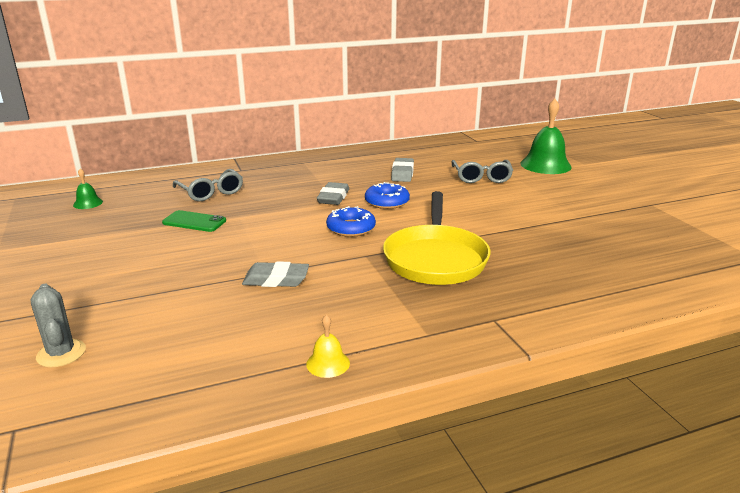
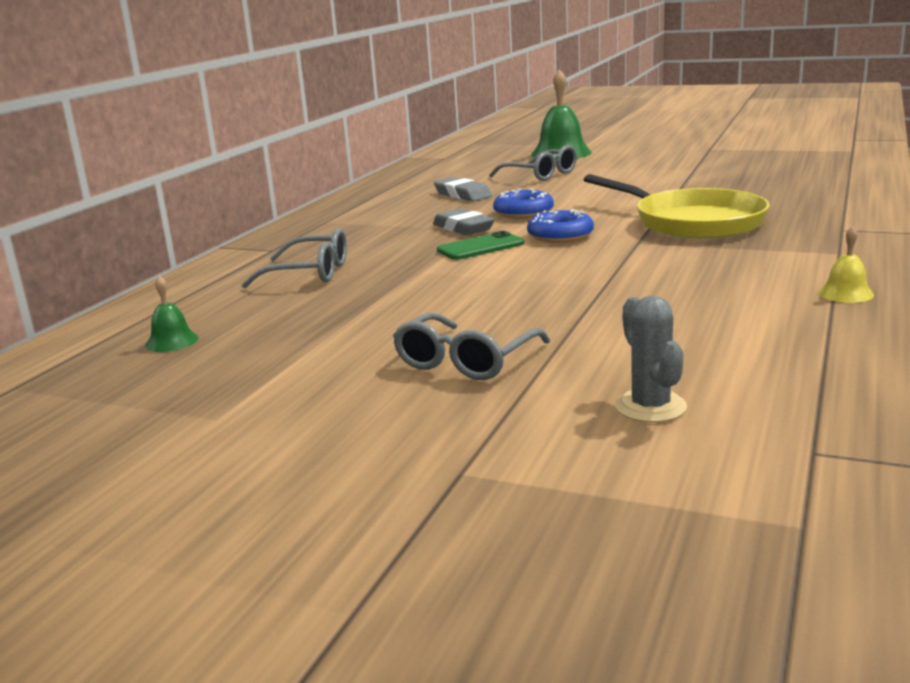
camera: 45 degrees left, 5 degrees down
grey cactus [31,284,86,367] -> grey cactus turned 60 degrees clockwise [615,296,687,422]
green phone [162,210,226,232] -> green phone moved to [437,231,524,260]
grey eraser [242,261,309,287] -> none
none -> grey glasses [393,313,550,380]

